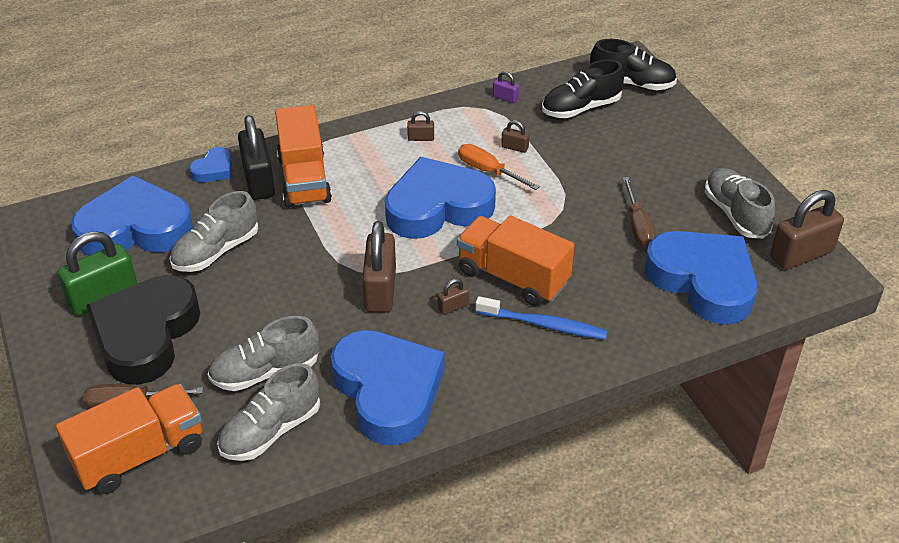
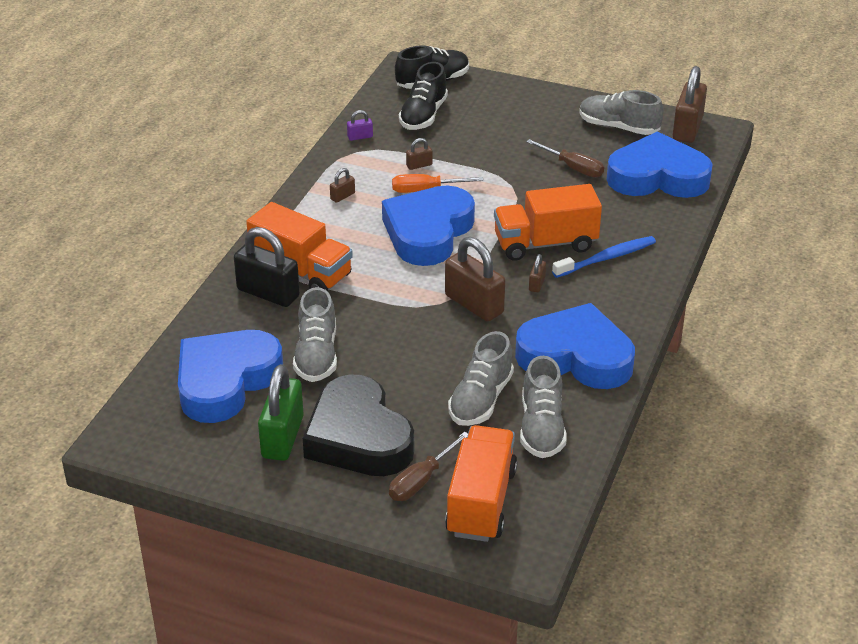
camera: 45 degrees left, 5 degrees down
blue heart [189,147,232,183] -> none

